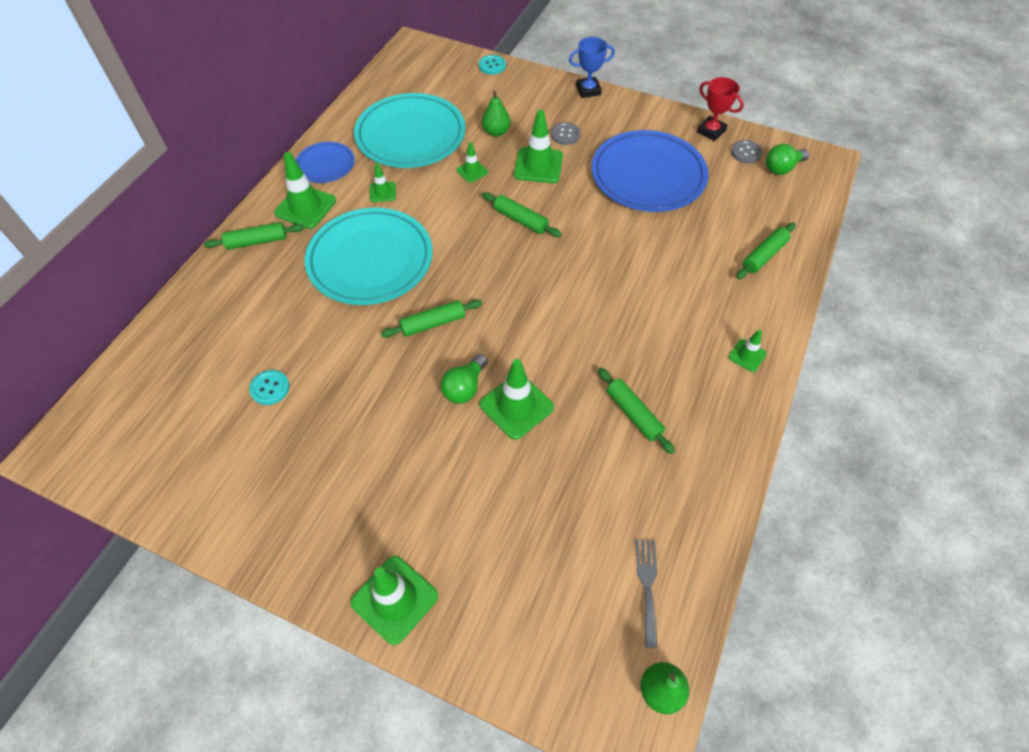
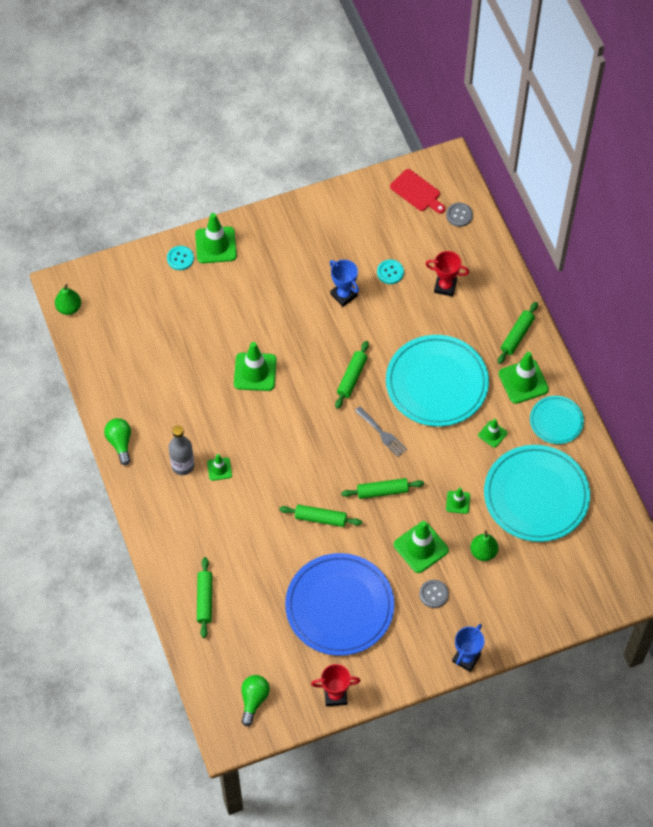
camera: 135 degrees right, 5 degrees up
blue plate [296,142,355,183] -> turquoise plate [530,396,584,444]
green light bulb [441,354,487,404] -> green light bulb moved to [104,418,131,466]
turquoise button [479,55,506,75] -> turquoise button moved to [167,246,194,270]
green rolling pin [598,368,675,454] -> green rolling pin moved to [279,504,362,527]
grey fork [636,539,658,648] -> grey fork moved to [355,406,407,457]
green traffic cone [728,330,767,372] -> green traffic cone moved to [207,454,232,481]
grey button [731,140,763,164] -> grey button moved to [446,203,473,227]
none -> grey bottle [169,425,195,475]
none -> blue trophy [330,260,359,307]
none -> red cutting board [390,169,445,214]
none -> red trophy [426,251,469,297]

